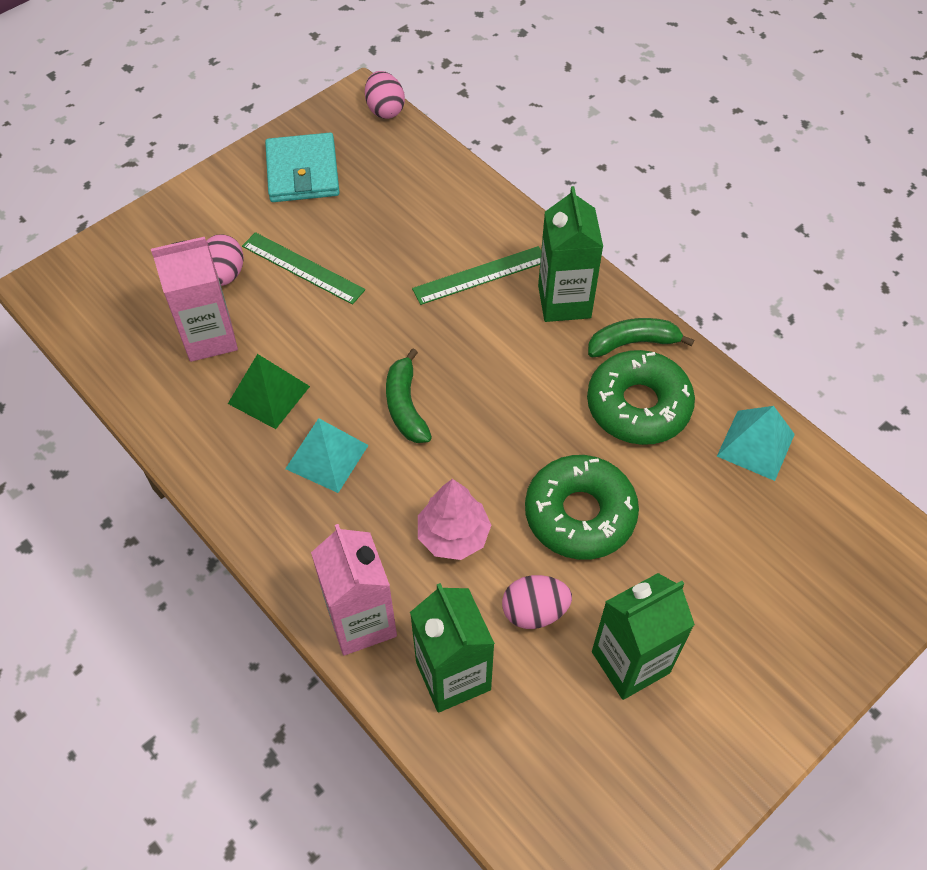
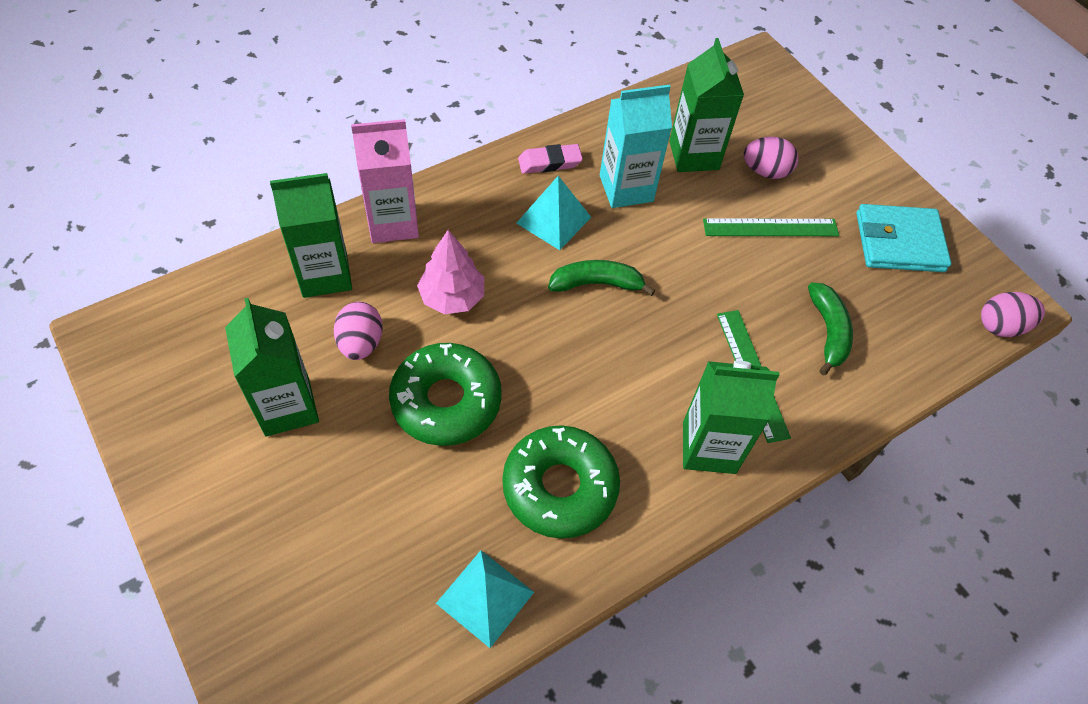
camera: 95 degrees right, 0 degrees up
pink carton [151,237,238,362] -> green carton [669,38,744,172]
green pyramid [228,354,310,429] -> turquoise carton [600,85,672,208]
green ruler [242,232,365,305] -> green ruler turned 45 degrees clockwise [703,218,839,236]
green banana [588,318,694,357] -> green banana moved to [808,282,853,376]
none -> pink eraser [518,144,583,174]

